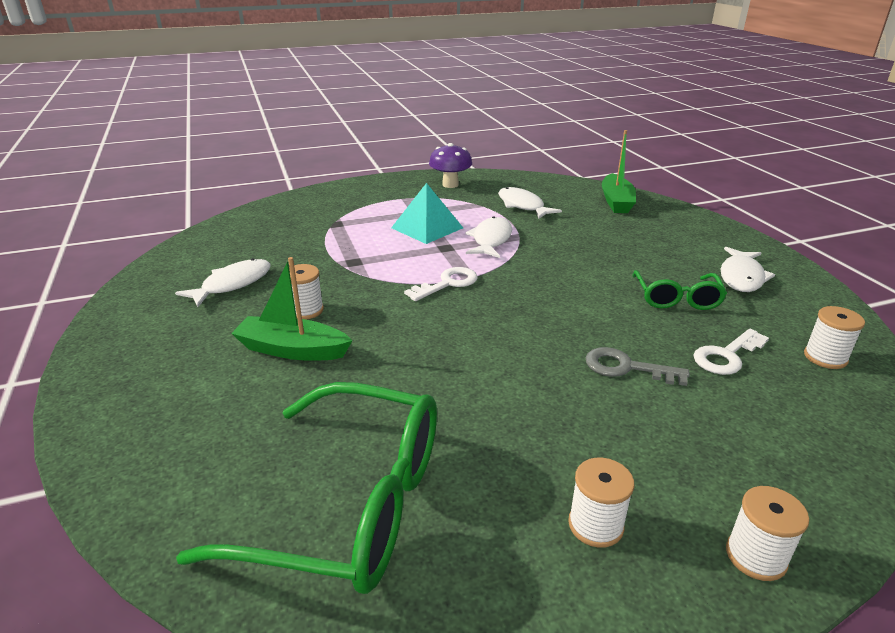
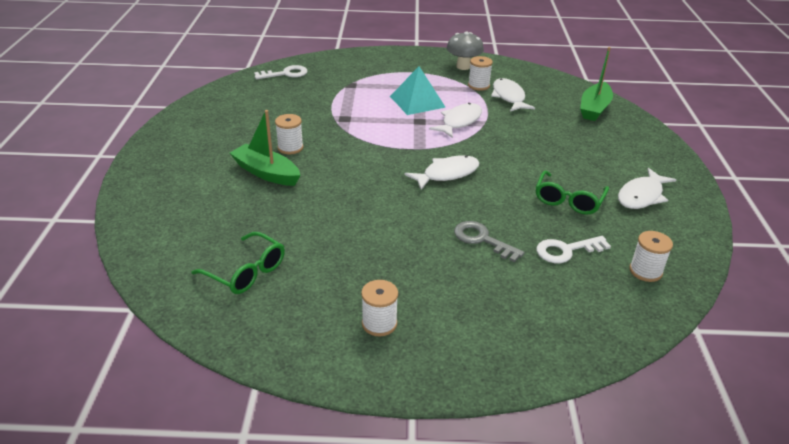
camera: 20 degrees right, 5 degrees up
white fish [175,258,271,307] -> white fish moved to [405,155,479,190]
green glasses [176,382,437,594] -> green glasses [192,232,285,294], size x0.53
white key [404,267,478,301] -> white key moved to [254,65,307,79]
purple mushroom [429,143,472,188] -> grey mushroom [447,31,484,70]
white spool [726,486,809,581] -> white spool moved to [468,56,493,91]

